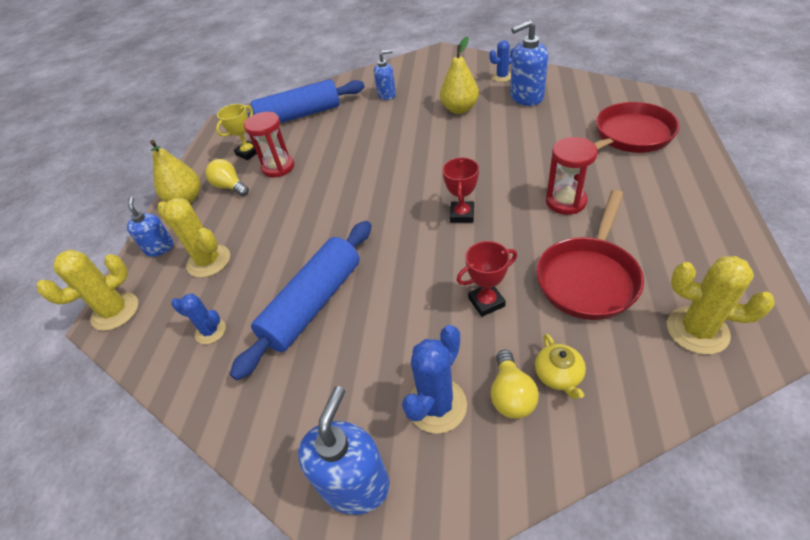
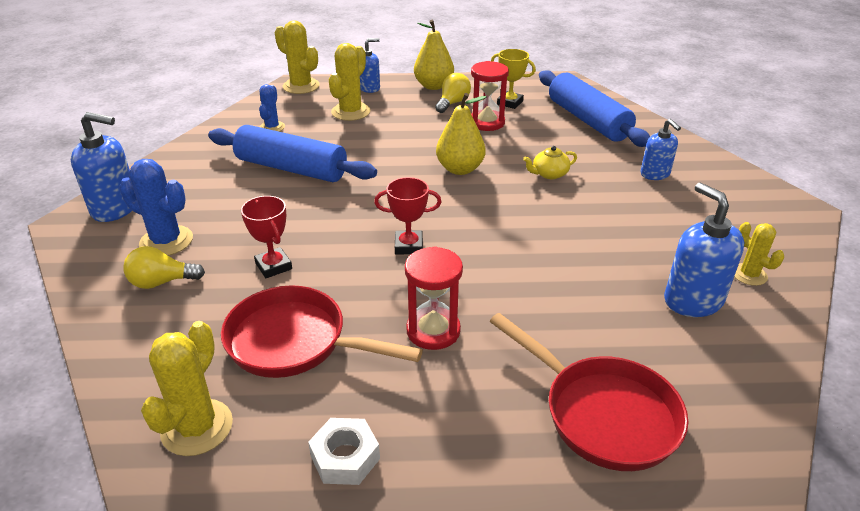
camera: 75 degrees right, 10 degrees down
yellow pear [440,36,479,114] -> yellow pear moved to [436,93,487,175]
blue cactus [490,40,514,82] -> yellow cactus [734,222,784,286]
yellow teapot [535,334,586,399] -> yellow teapot moved to [523,146,577,179]
none -> white nut [308,418,380,485]

